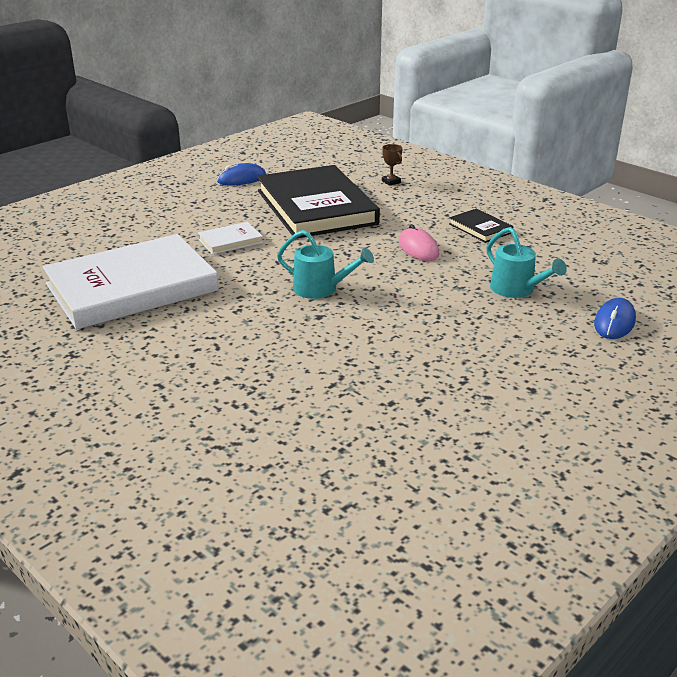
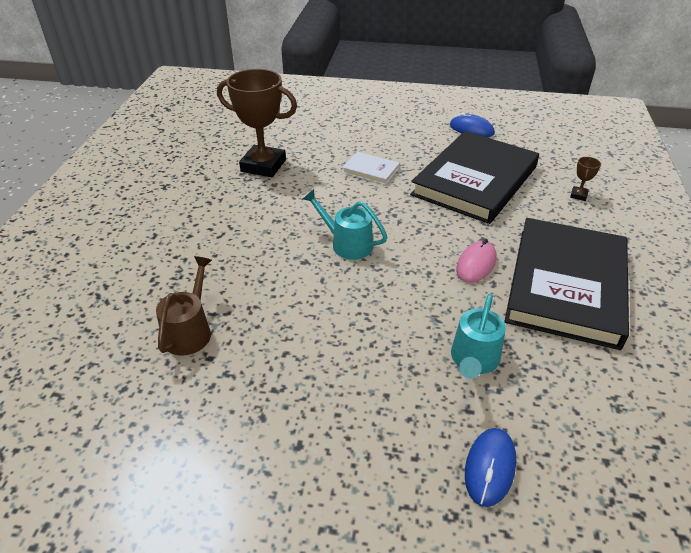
camera: 55 degrees right, 10 degrees up
white book [43,234,219,330] -> brown trophy [217,69,297,177]
turquoise watering can [277,230,374,299] -> turquoise watering can turned 135 degrees clockwise [303,189,387,260]
black book [449,208,513,243] -> black book [505,218,629,350], size x2.41
blue mouse [594,298,636,339] -> blue mouse turned 60 degrees counterclockwise [465,428,516,507]
none -> brown watering can [156,256,212,356]

